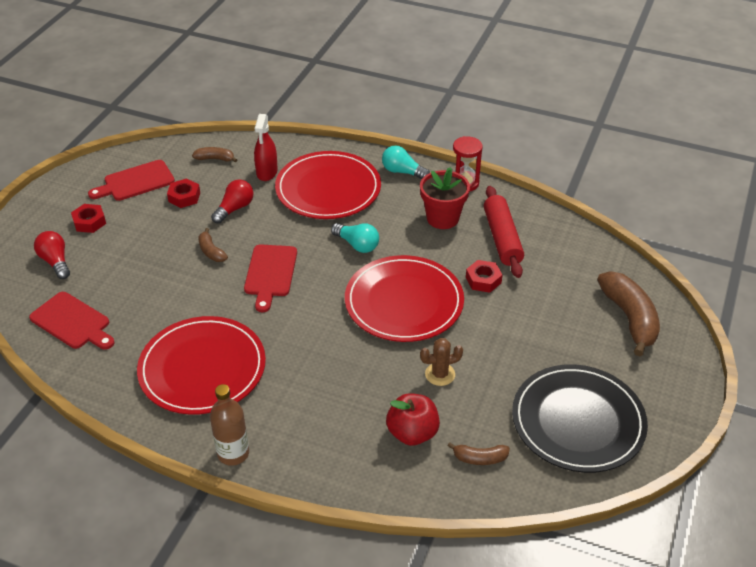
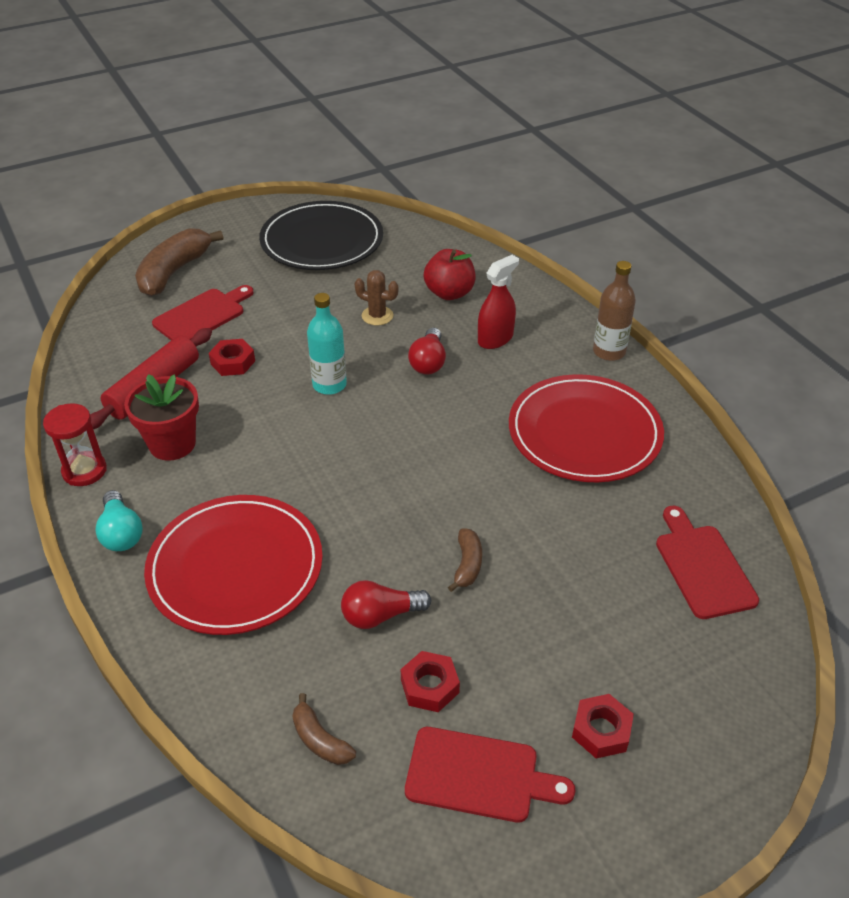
camera: 140 degrees left, 0 degrees up
red light bulb [34,231,70,279] -> red light bulb moved to [408,328,446,374]
red cutting board [244,244,297,312] -> red cutting board moved to [152,285,254,340]
red spray bottle [254,114,278,181] -> red spray bottle moved to [478,255,519,349]
turquoise light bulb [331,223,379,253] -> none
red plate [345,255,464,342] -> turquoise bottle [307,293,347,395]
brown banana [448,442,510,465] -> none

